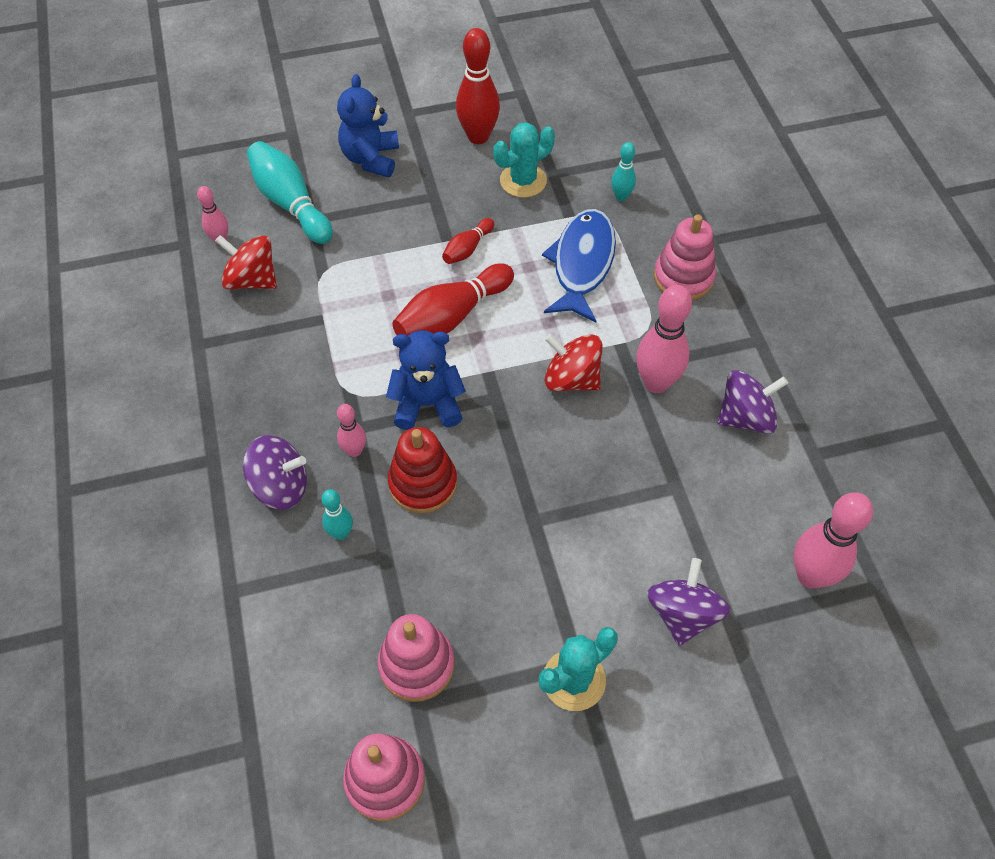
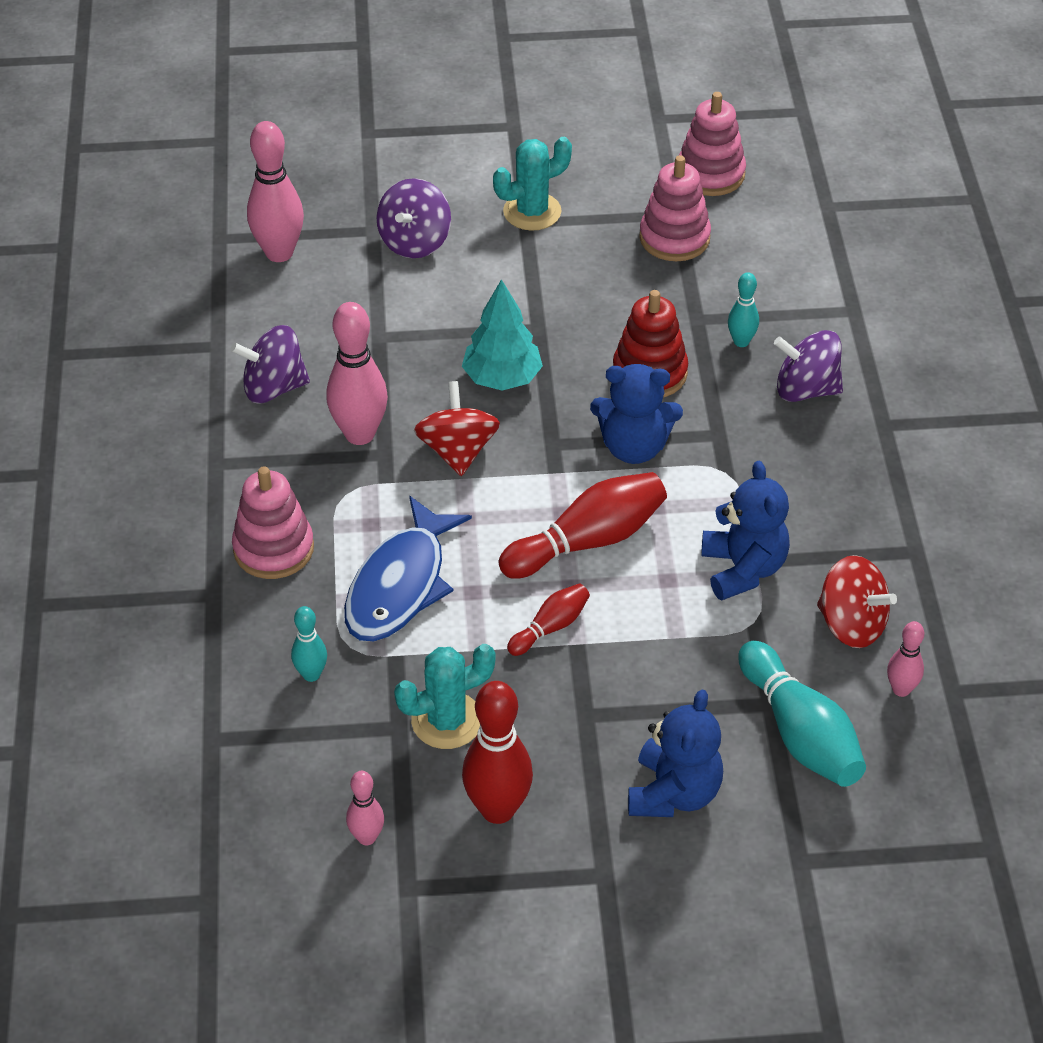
camera: 170 degrees left, 10 degrees down
pink bowling pin [337,404,366,457] -> pink bowling pin moved to [346,771,384,845]
red spinning top [545,334,603,391] -> red spinning top turned 135 degrees counterclockwise [414,381,500,476]
none -> turquoise tree [462,279,543,391]
none -> blue teddy bear [701,461,790,600]

